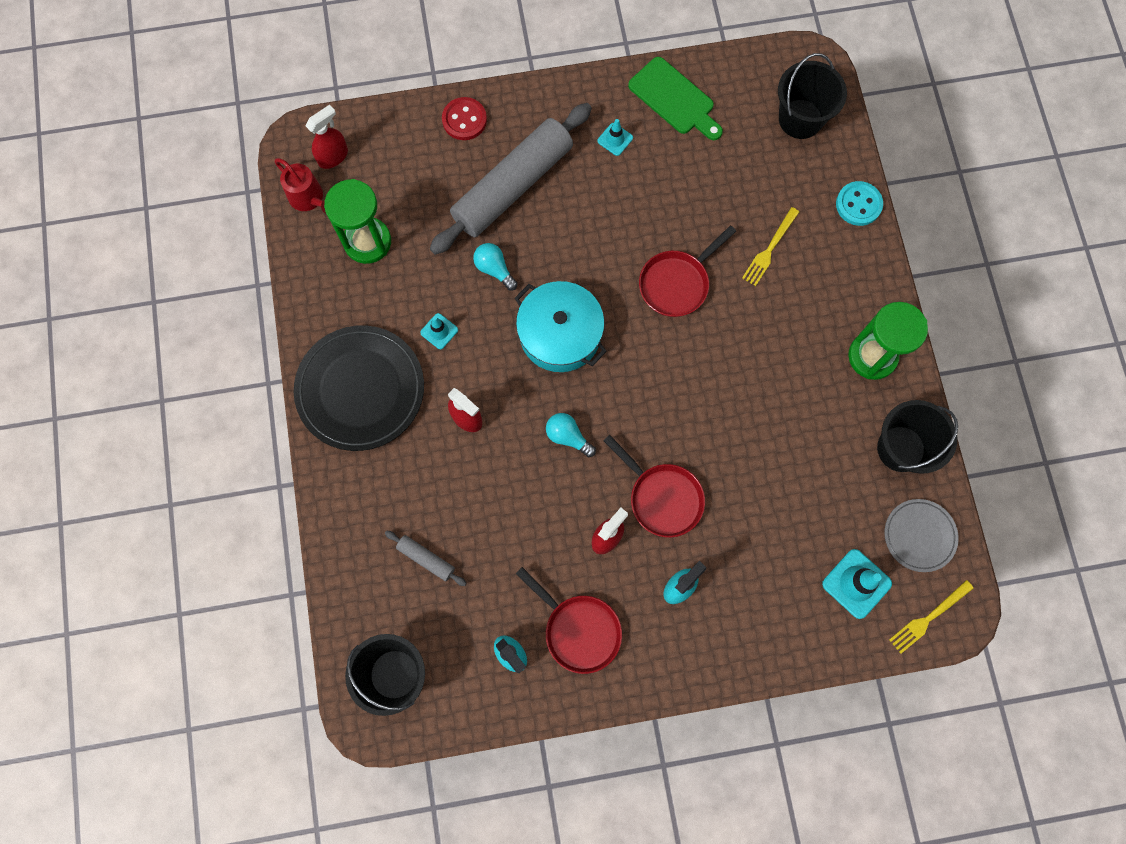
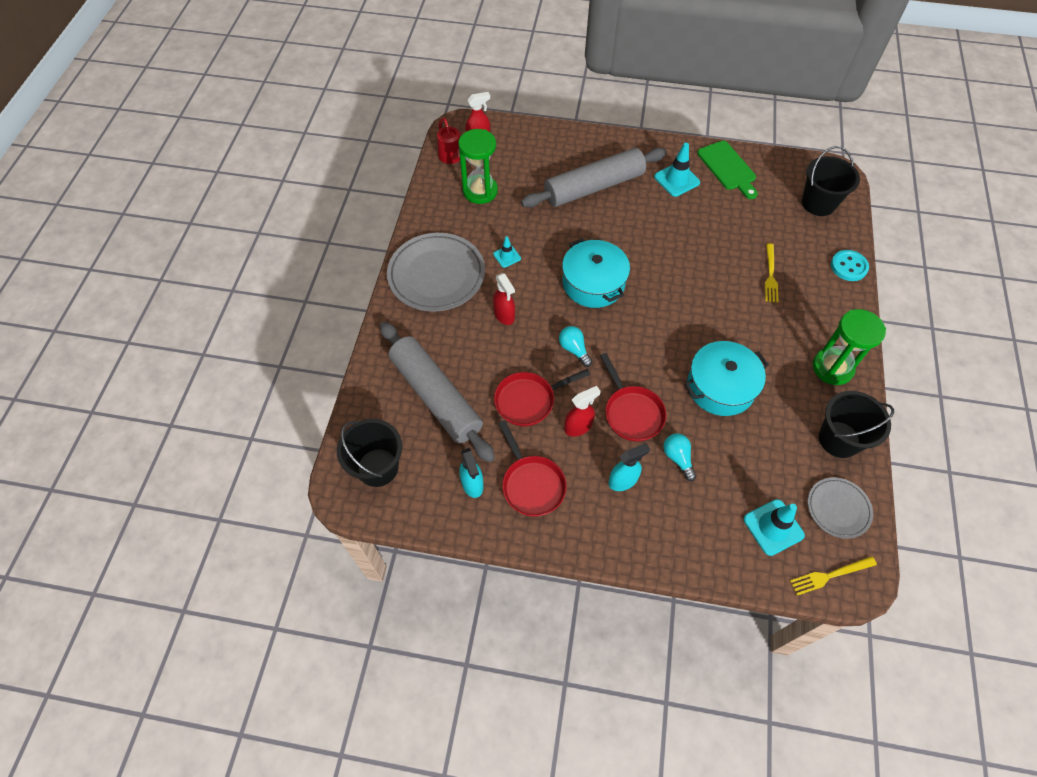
camera: 20 degrees right, 15 degrees down
black plate [294,325,424,451] -> grey plate [387,233,485,312]
grey rolling pin [385,530,467,586] -> grey rolling pin [380,322,495,463], size x2.48
red button [442,97,487,140] -> none
turquoise light bulb [473,243,518,291] -> turquoise light bulb moved to [663,434,696,481]
turquoise traffic cone [597,119,633,156] -> turquoise traffic cone [654,143,700,197], size x1.72
red pan [639,226,736,317] -> red pan moved to [494,369,590,426]
yellow fork [742,207,799,286] -> yellow fork turned 45 degrees counterclockwise [765,243,779,303]
none -> turquoise pot [684,341,769,416]

